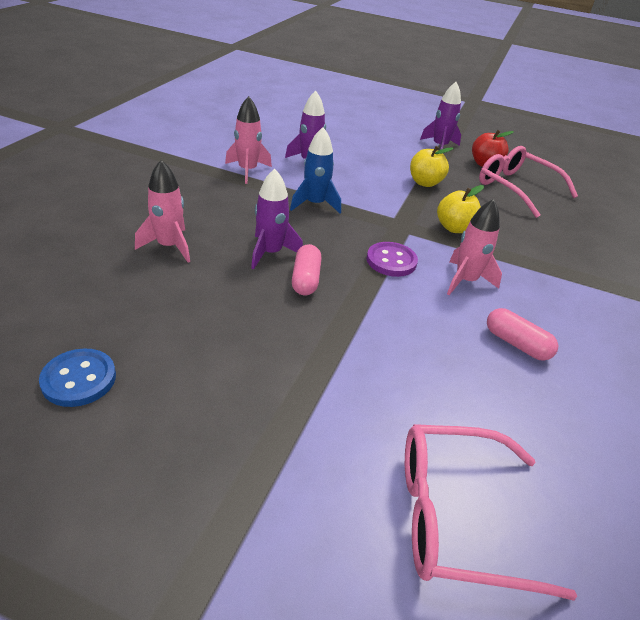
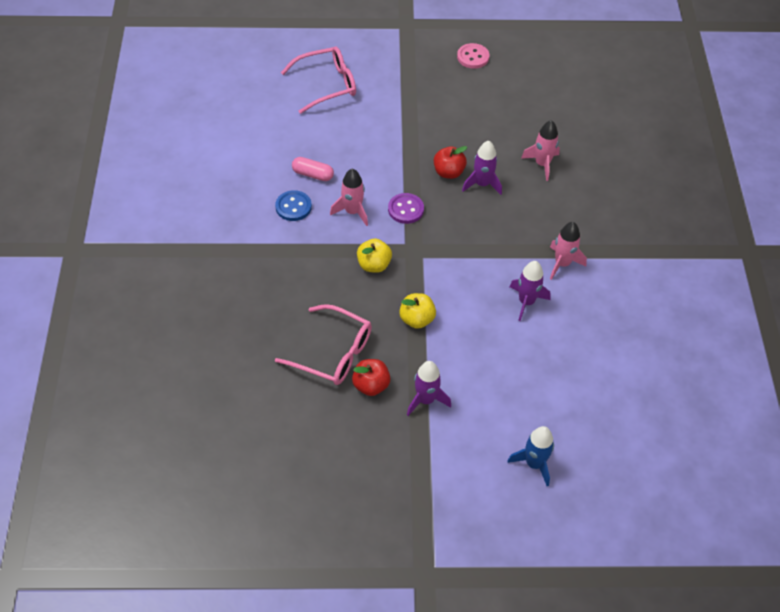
camera: 160 degrees right, 15 degrees up
blue button [39,349,116,407] -> blue button moved to [275,190,312,221]
blue rocket [290,127,341,214] -> blue rocket moved to [507,426,554,486]
pink capsule [292,244,322,295] -> red apple [434,146,467,179]
none -> pink button [457,43,489,69]

